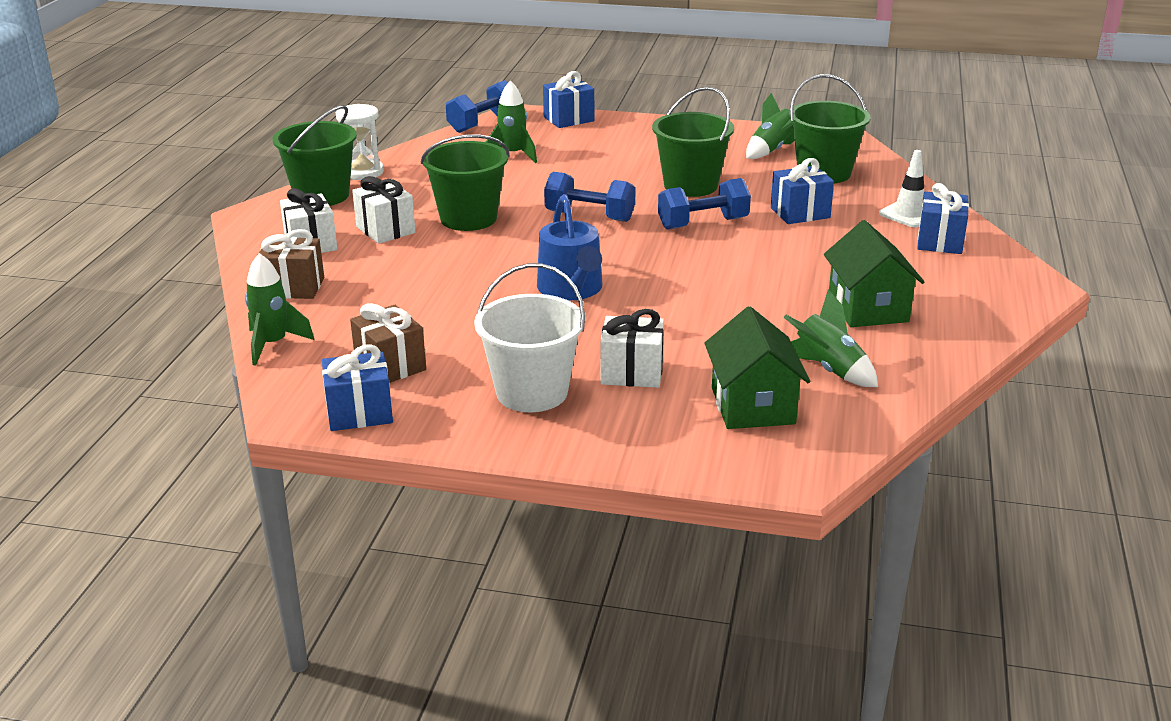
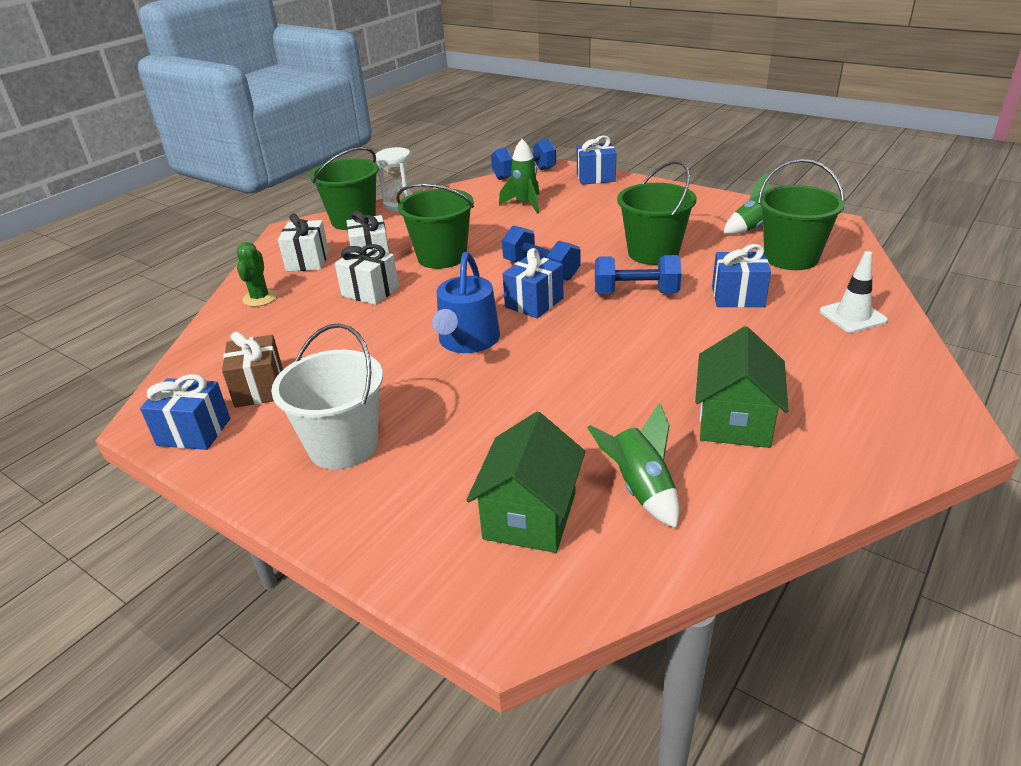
camera: 25 degrees right, 5 degrees up
green rocket [245,253,314,366] -> none
brown gift [258,229,324,299] -> green cactus [237,242,277,307]
white gift [600,309,664,388] -> white gift moved to [335,244,399,305]
blue gift [917,183,969,254] -> blue gift moved to [503,248,563,318]

